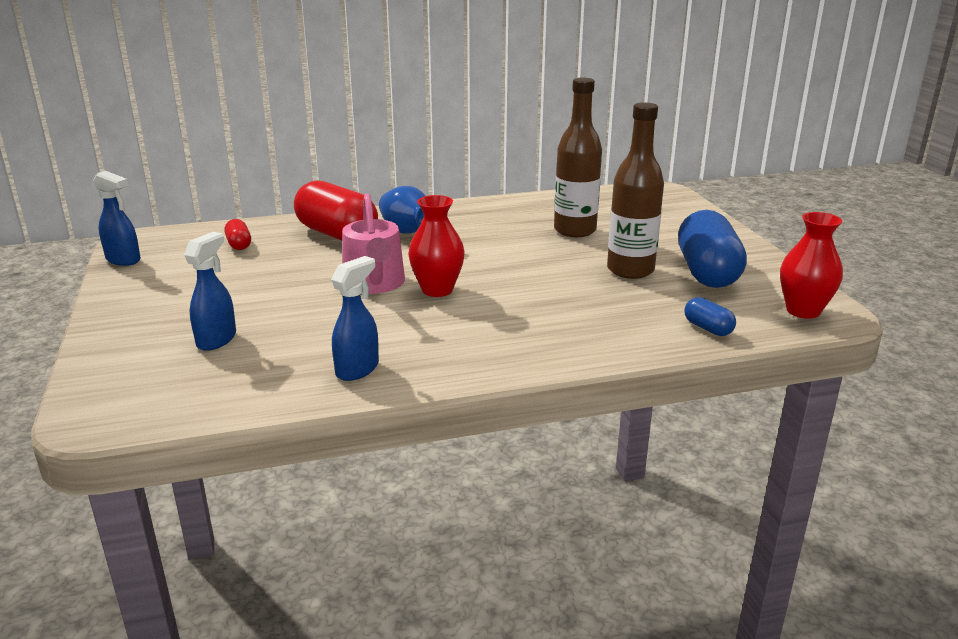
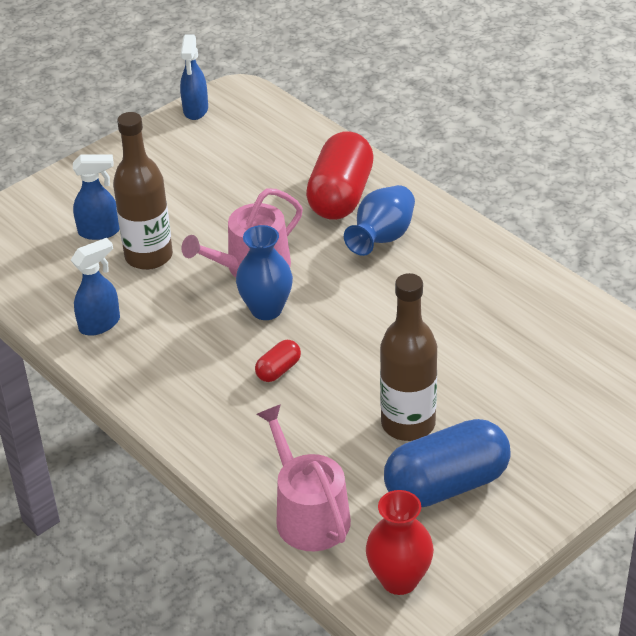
camera: 65 degrees right, 15 degrees up
red capsule [224,219,251,250] -> red capsule moved to [255,340,301,382]
blue spray bottle [331,256,379,381] -> blue spray bottle turned 45 degrees counterclockwise [71,238,120,336]
red vase [408,195,465,297] -> blue vase [236,225,293,320]
brown bottle [554,78,602,237] -> brown bottle moved to [113,112,173,270]
blue capsule [684,297,736,336] -> pink watering can [256,404,351,551]

